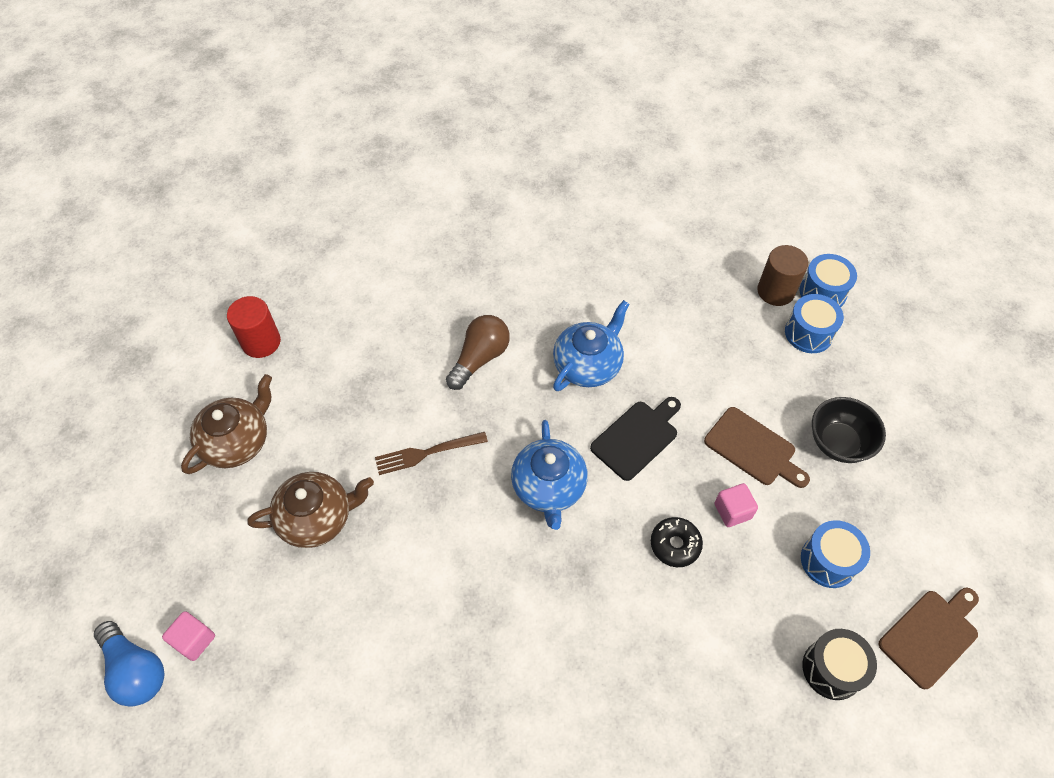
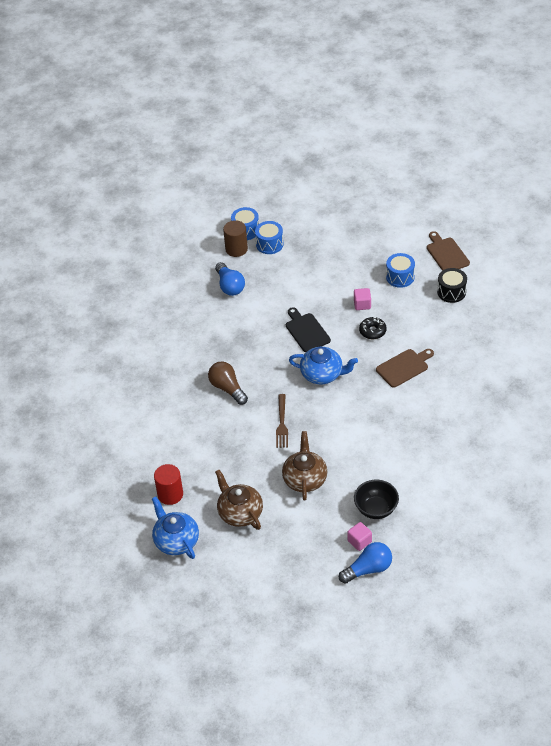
camera: 70 degrees left, 10 degrees down
blue teapot [553,300,629,391] -> blue teapot moved to [152,496,199,559]
brown cutting board [704,407,810,488] -> brown cutting board moved to [376,349,434,388]
black bowl [812,397,886,463] -> black bowl moved to [354,480,399,519]
none -> blue light bulb [215,262,245,296]

